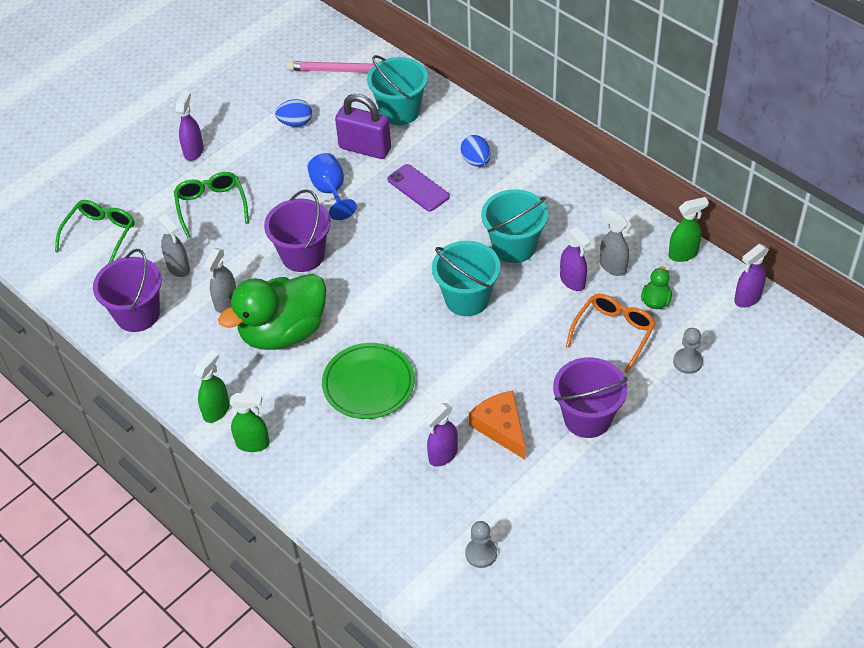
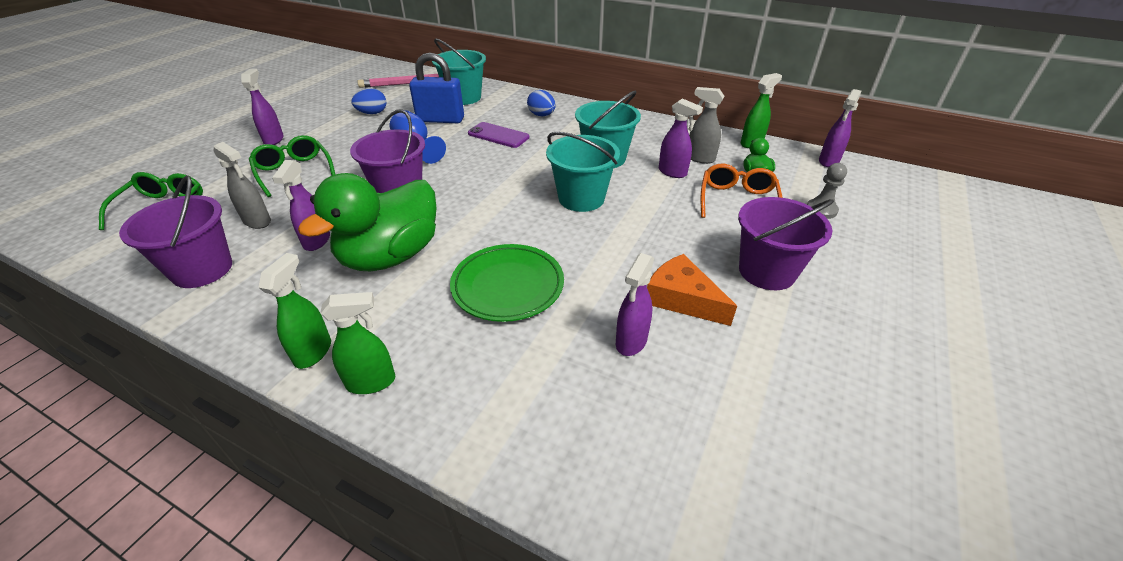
camera: 20 degrees left, 10 degrees down
grey spray bottle [203,248,236,313] -> purple spray bottle [272,160,330,251]
purple padlock [335,94,391,159] -> blue padlock [409,53,464,123]
grey pawn [465,521,497,568] -> none

